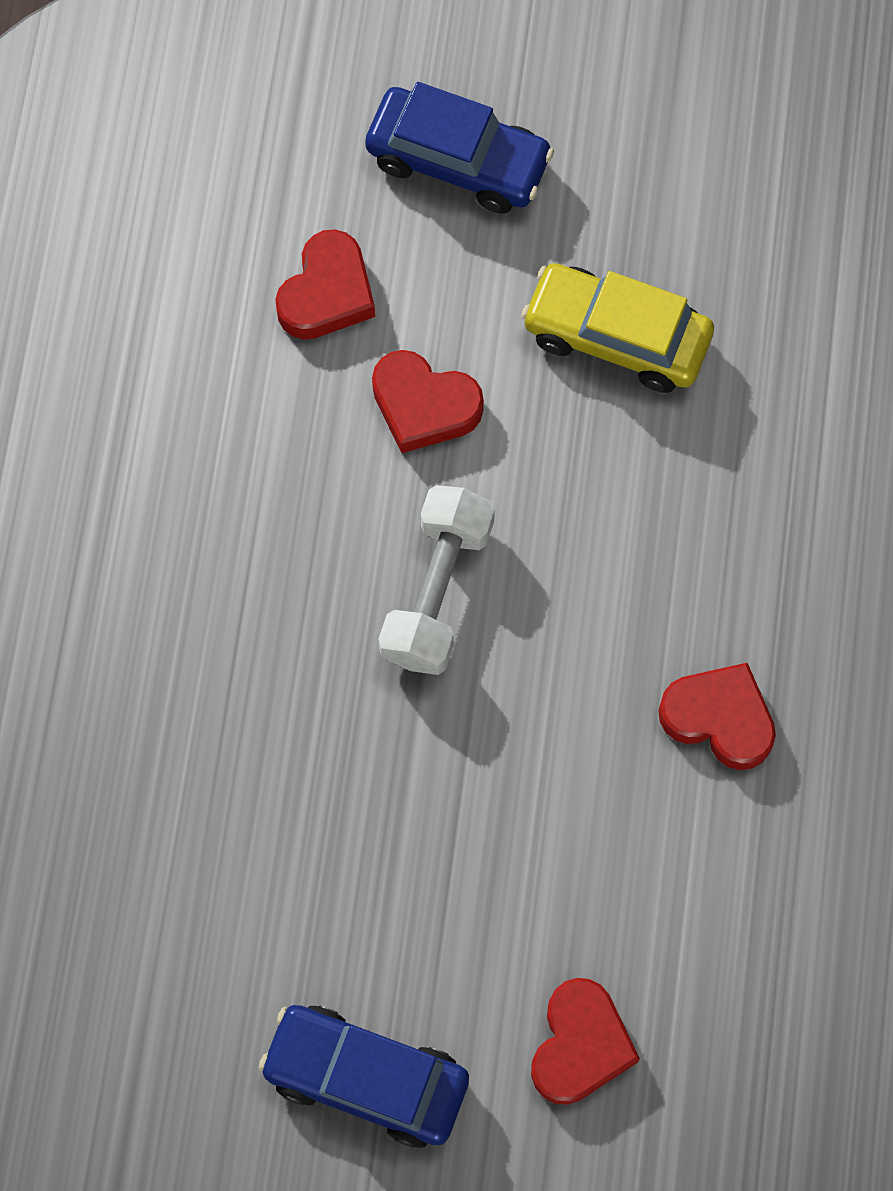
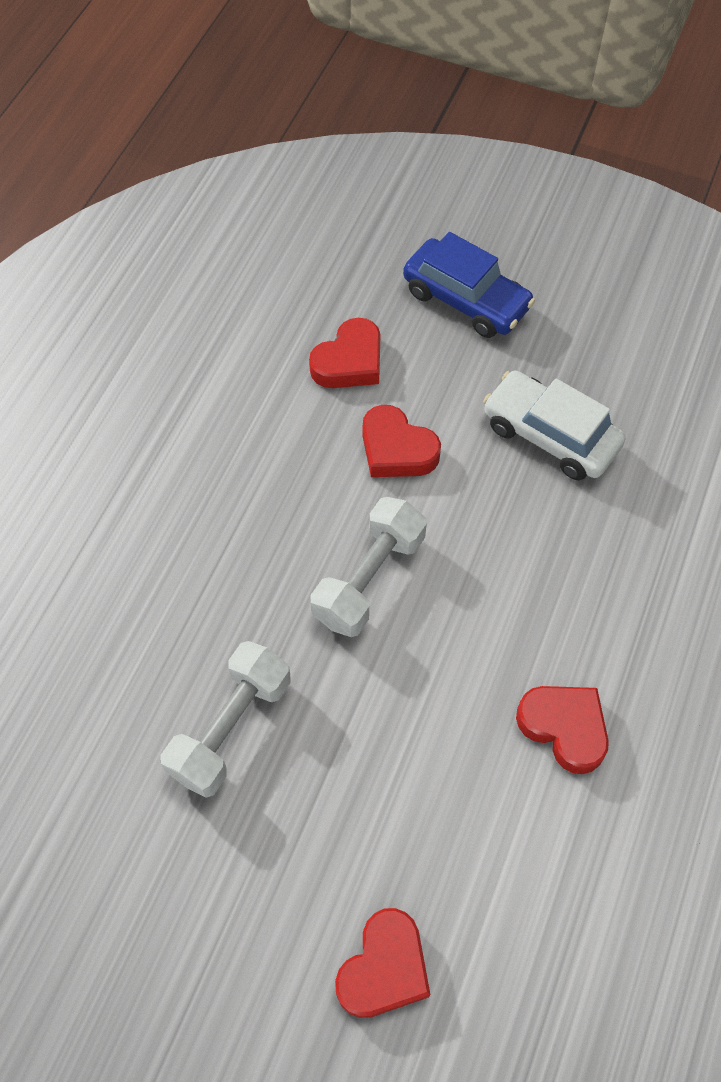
camera: 15 degrees right, 10 degrees down
blue car [259,1005,469,1148] -> none
yellow car [521,263,714,393] -> white car [483,371,625,481]
none -> white dumbbell [161,641,290,798]

